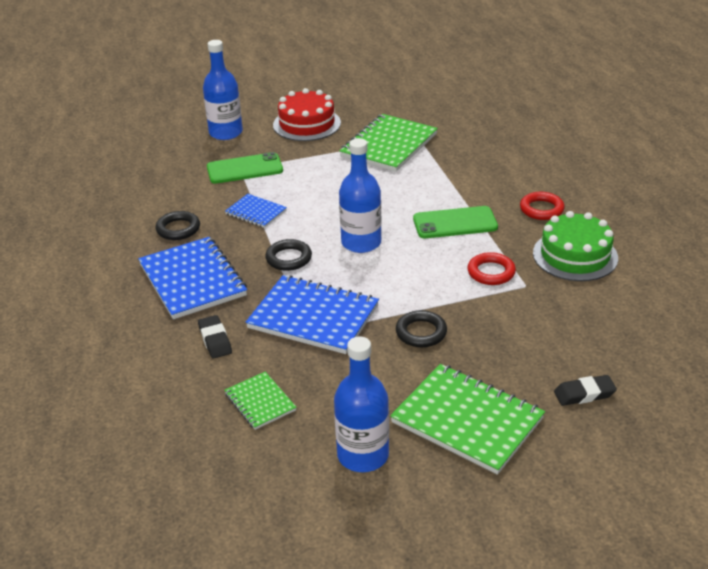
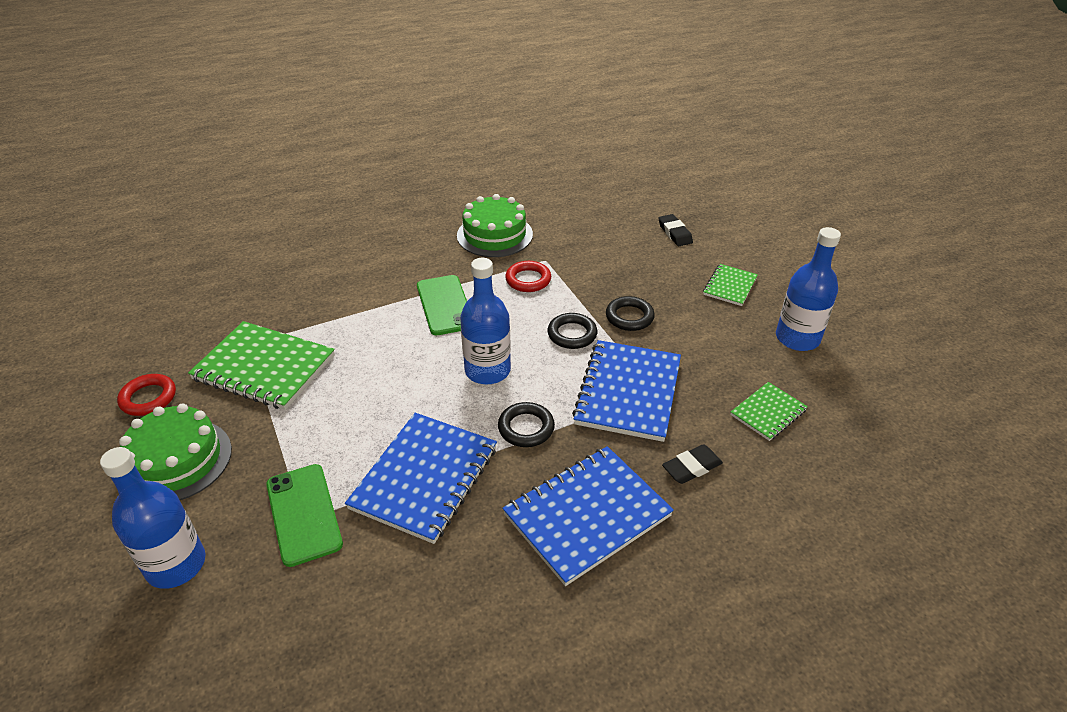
camera: 100 degrees left, 5 degrees up
black ring [156,211,200,240] -> black ring moved to [547,313,597,349]
blue notebook [225,194,287,228] -> blue notebook [345,413,497,544], size x1.90
red cake [273,88,341,141] -> green cake [119,404,232,500]
green notebook [390,364,545,475] -> green notebook [703,264,758,306], size x0.53
red ring [520,192,565,220] -> red ring moved to [117,374,176,416]

